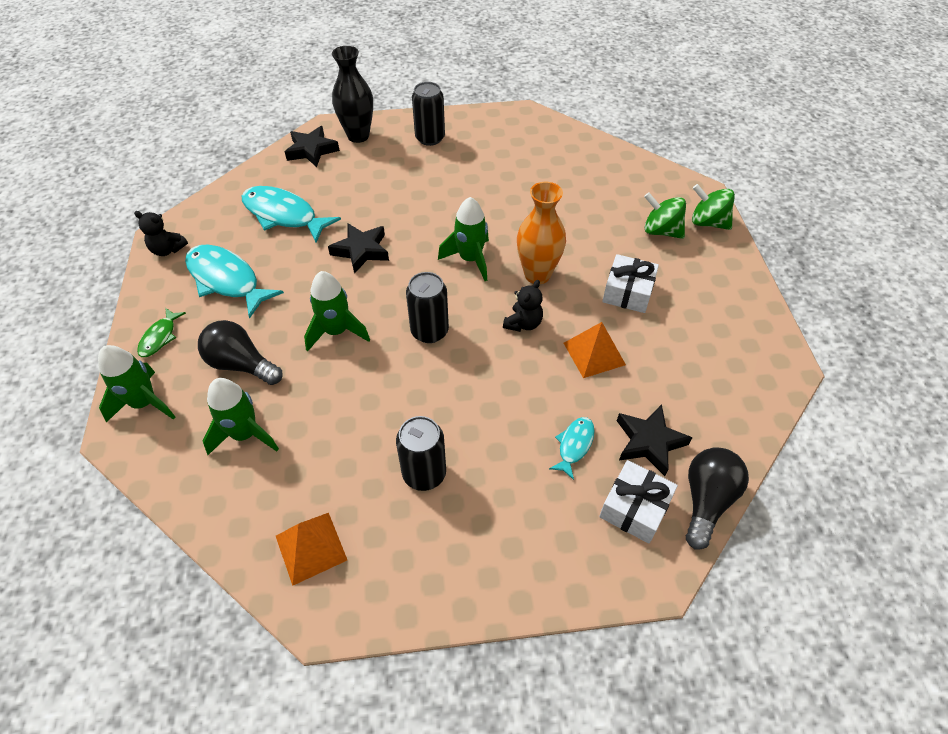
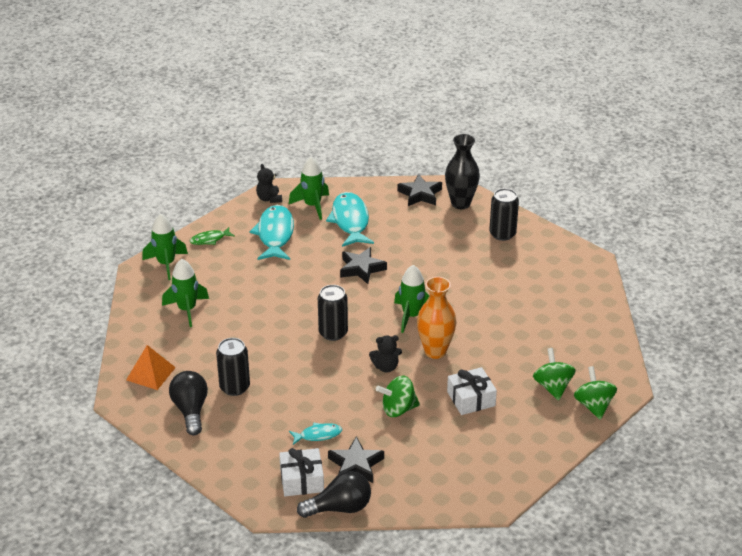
camera: 50 degrees right, 15 degrees down
black light bulb [198,320,283,385] -> black light bulb moved to [169,371,208,436]
green rocket [304,271,370,351] -> green rocket moved to [289,157,329,220]
orange pyramid [564,322,626,378] -> green spinning top [376,376,420,417]

